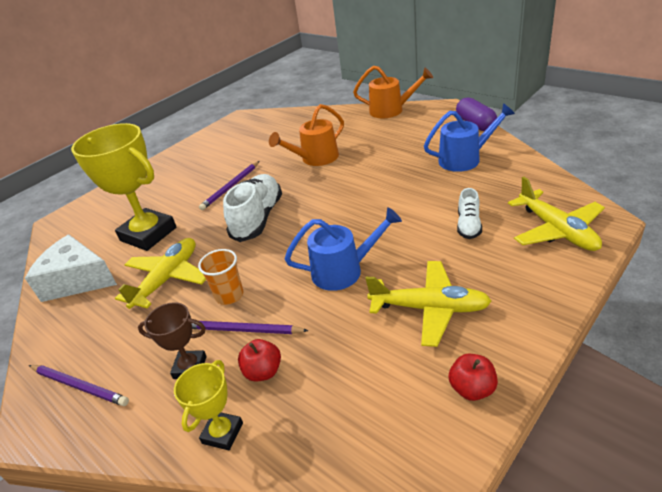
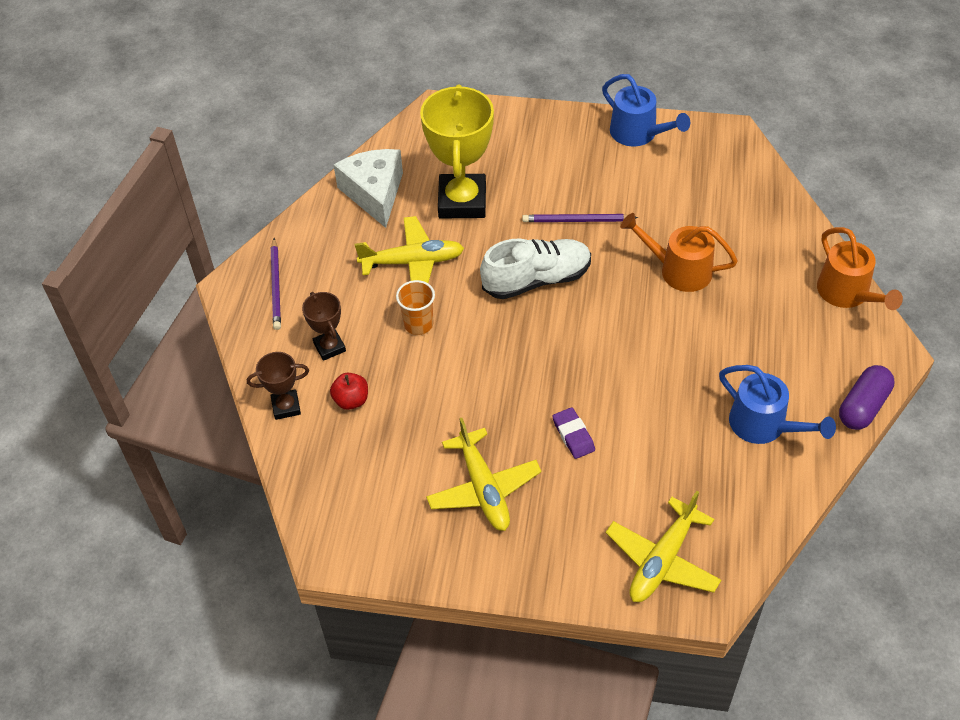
camera: 55 degrees right, 15 degrees up
yellow trophy [174,360,243,451] -> brown trophy [247,352,309,420]
purple pencil [192,321,309,334] -> none
blue watering can [285,207,402,291] -> blue watering can moved to [602,74,690,146]
red apple [449,354,498,401] -> none
white shoe [457,188,482,239] -> none
none -> purple eraser [552,407,595,459]

